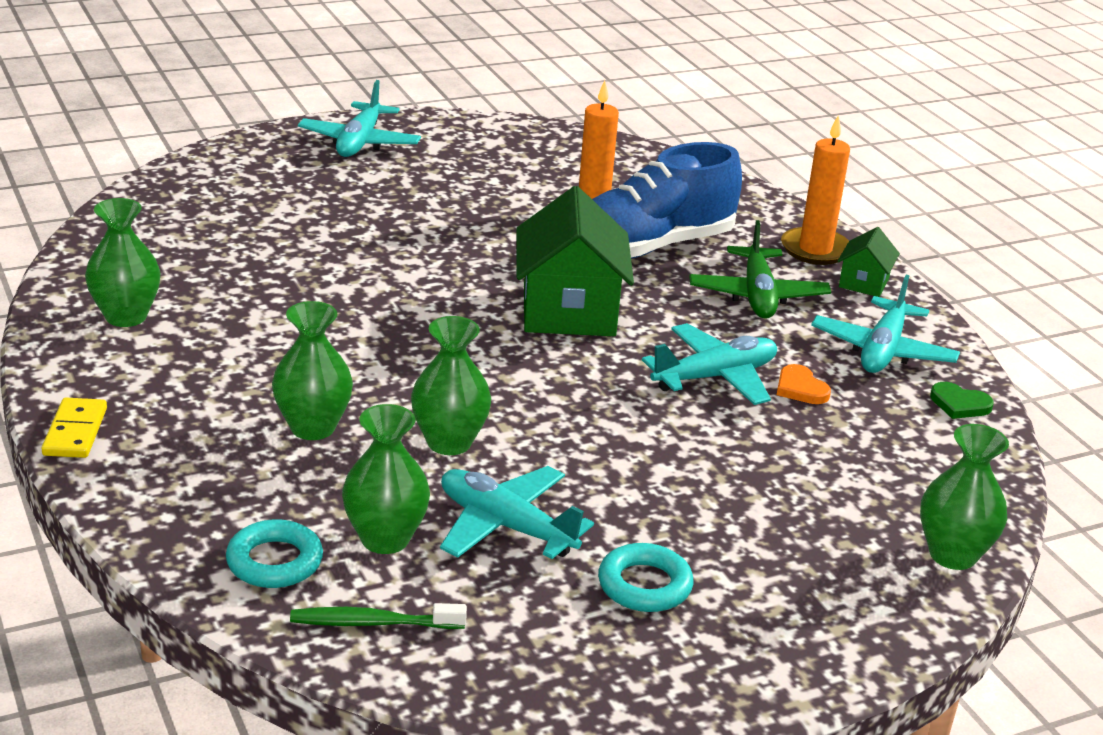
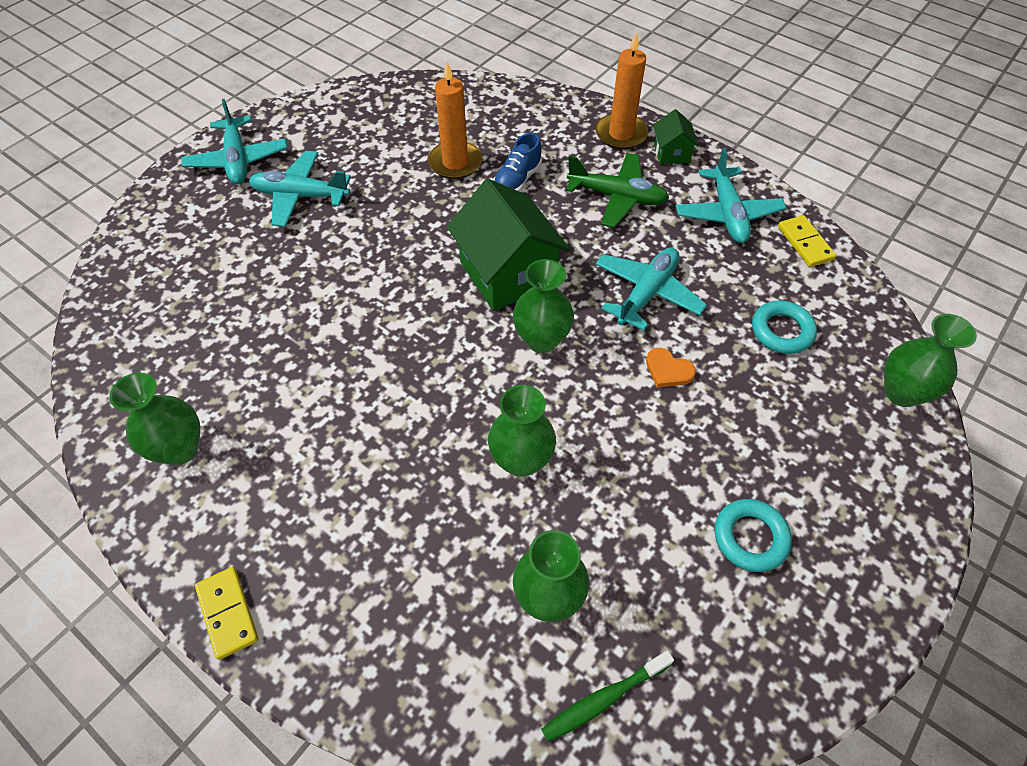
camera: 25 degrees left, 25 degrees up
turquoise ring [226,519,323,588] -> turquoise ring moved to [752,300,817,354]
green vase [272,301,353,440] -> green vase moved to [513,259,574,353]
turquoise plane [440,466,594,559] -> turquoise plane moved to [249,151,351,227]
blue shoe [592,142,742,259] -> blue shoe [493,133,542,192], size x0.48
green plane [689,220,831,319] -> green plane turned 45 degrees counterclockwise [566,153,669,228]
orange heart [777,364,831,404] -> orange heart moved to [646,348,696,388]
green heart [930,382,994,419] -> yellow domino [778,215,836,267]

